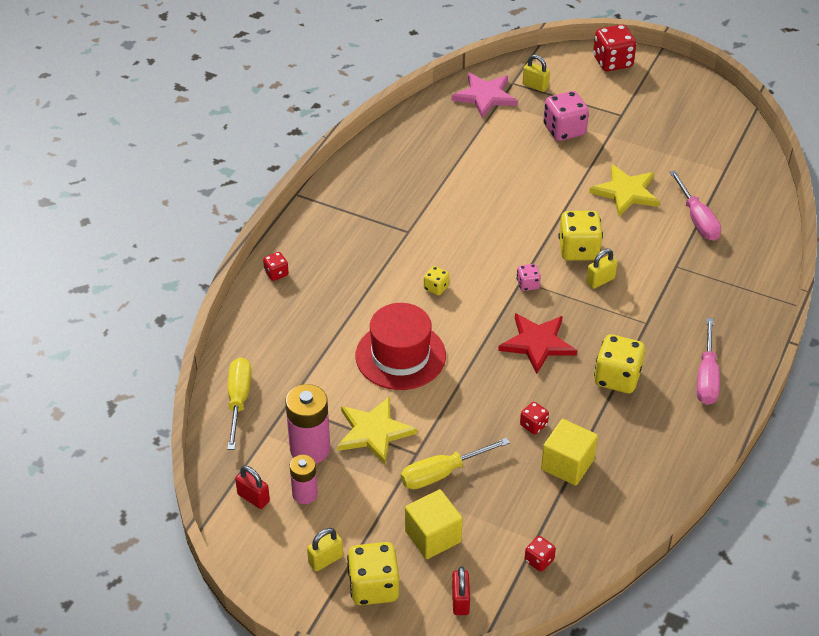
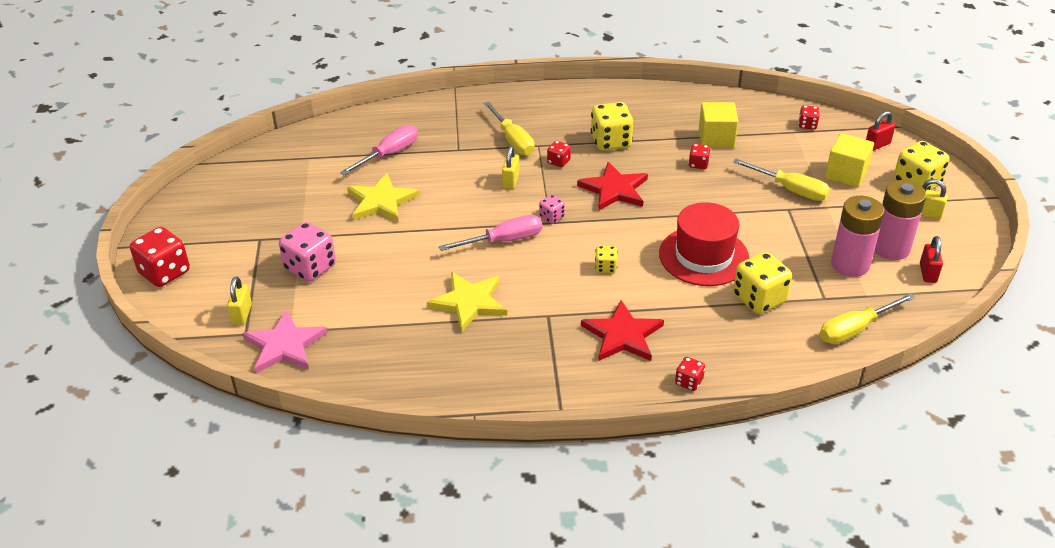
camera: 120 degrees left, 5 degrees down
pink battery [290,455,318,504] -> pink battery [875,180,926,260], size x1.63
yellow star [337,396,417,465] -> yellow star moved to [427,272,507,332]
yellow dice [559,211,603,261] -> yellow dice moved to [733,252,792,314]
yellow padlock [586,249,617,289] -> yellow padlock turned 75 degrees clockwise [502,146,520,189]
pink screwdriver [697,318,720,405] -> pink screwdriver moved to [439,215,543,251]
none -> yellow screwdriver [484,102,535,156]
none -> red dice [547,141,571,167]
none -> red star [581,300,664,361]

